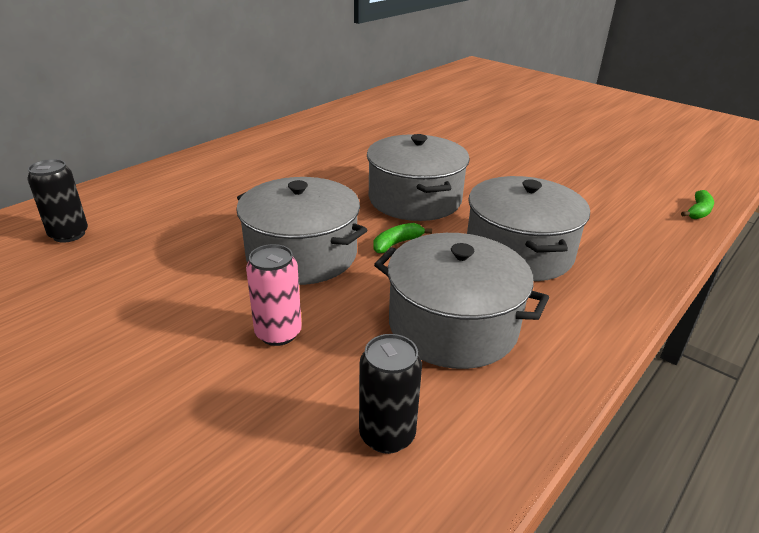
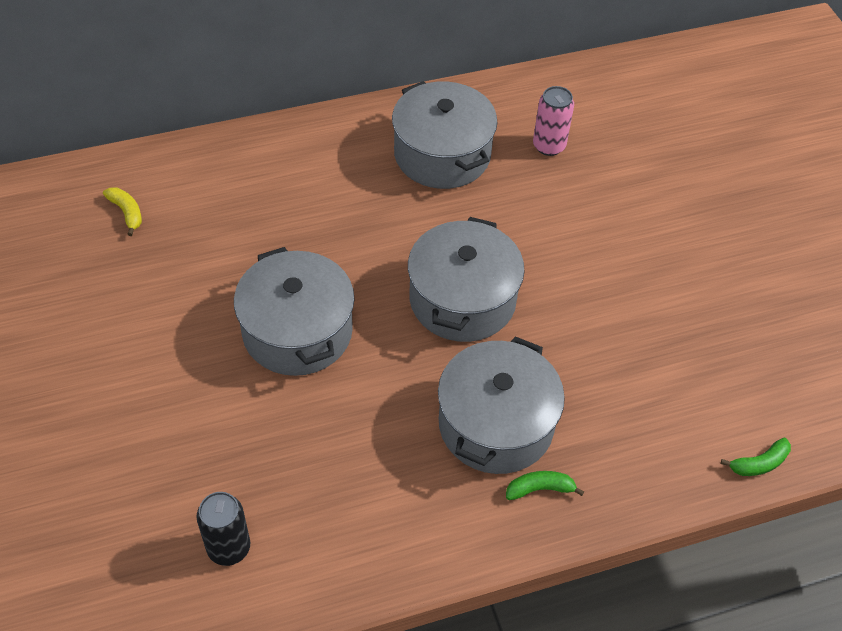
camera: 30 degrees right, 20 degrees up
black can [27,159,88,243] -> yellow banana [103,187,142,236]
pink can [246,244,302,346] -> pink can moved to [533,86,574,156]
green banana [373,223,432,253] -> green banana moved to [506,471,585,500]
grey pot [374,233,549,369] -> grey pot moved to [392,81,497,189]

